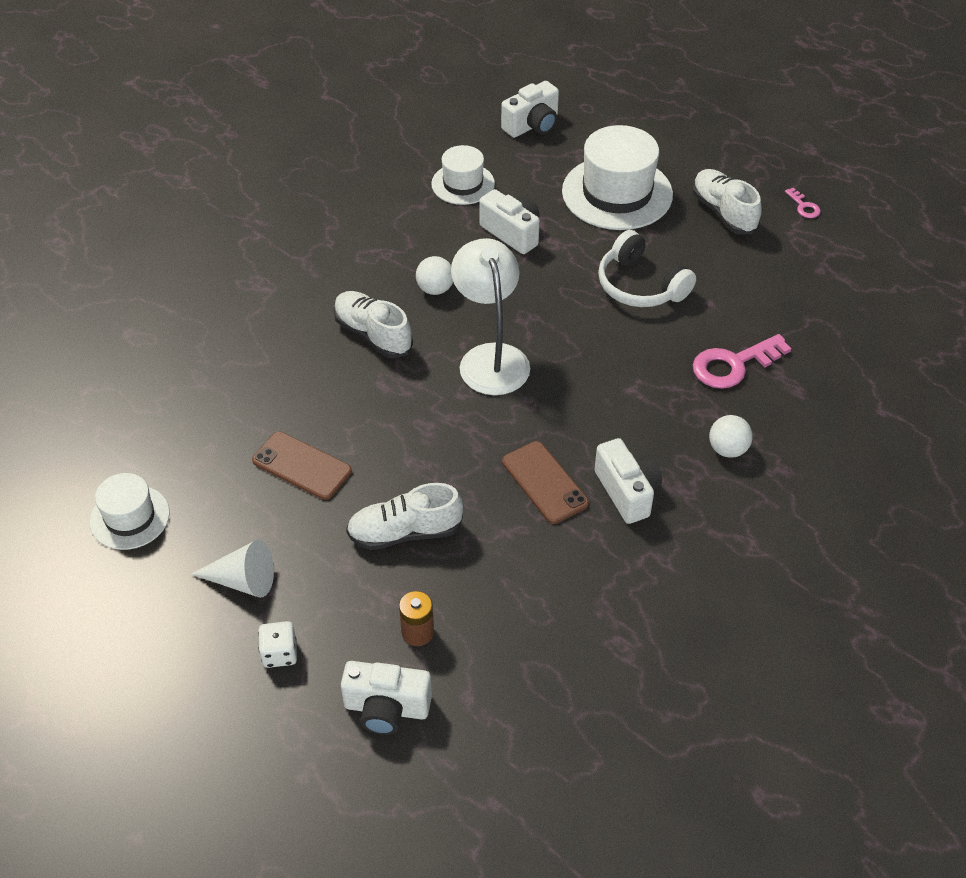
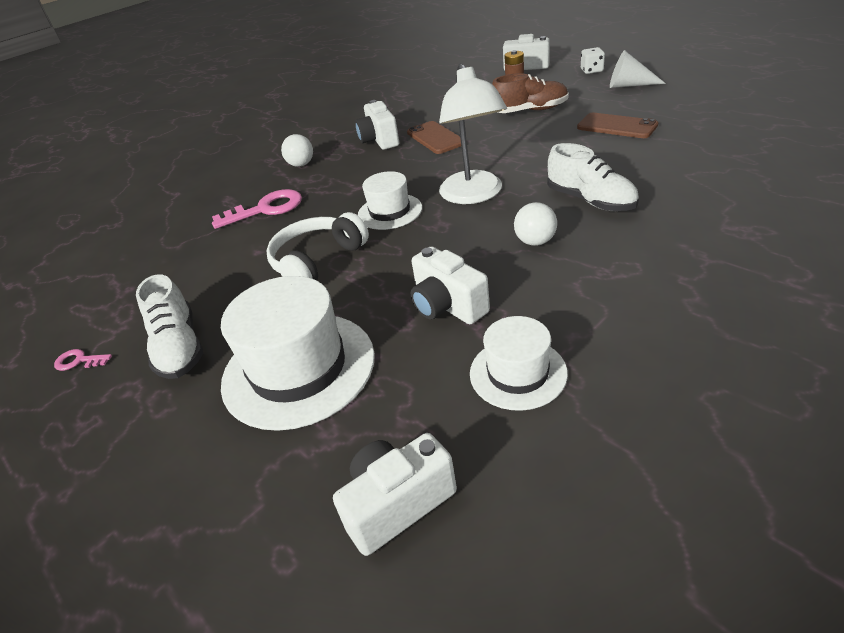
camera: 170 degrees left, 10 degrees down
white hat [90,473,170,550] -> white hat moved to [358,171,422,230]
white shoe [346,483,463,550] -> brown shoe [492,73,569,113]
white headphones [598,230,696,307] -> white headphones turned 105 degrees counterclockwise [266,212,369,281]
pink key [785,188,821,218] -> pink key turned 60 degrees counterclockwise [54,349,112,371]

